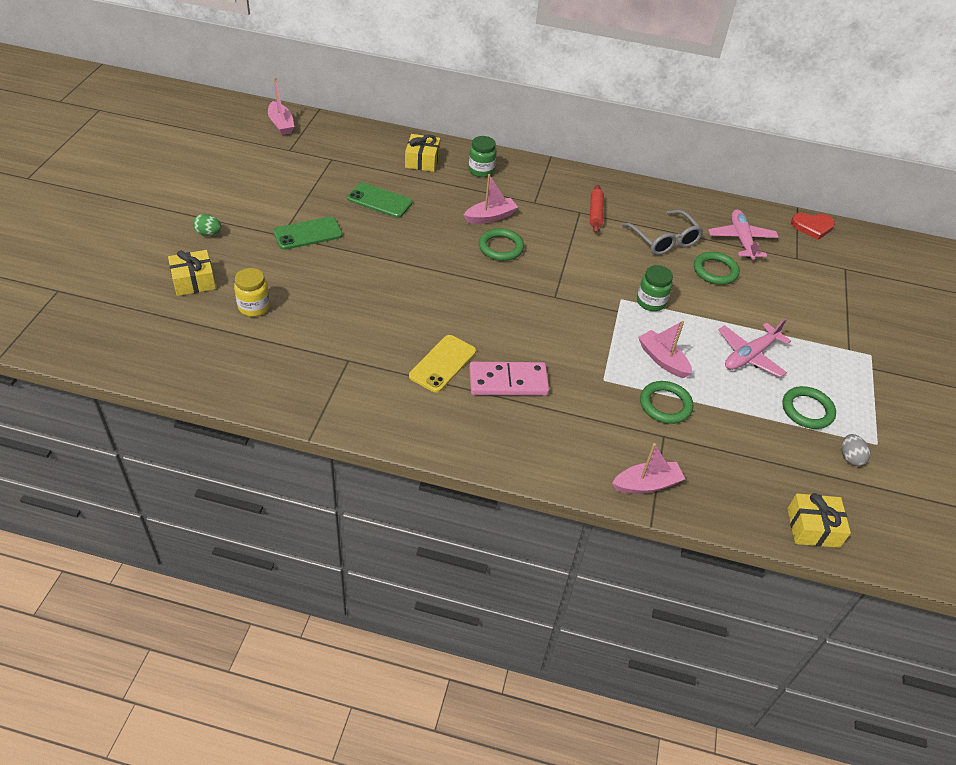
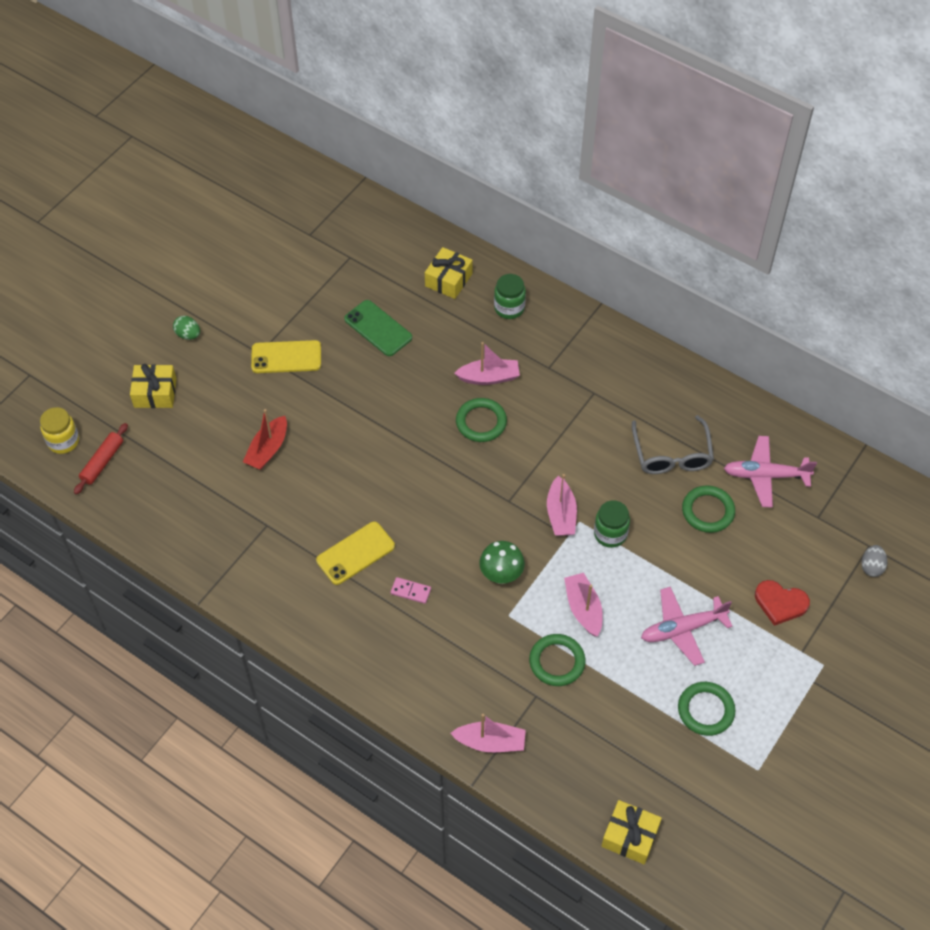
camera: 25 degrees right, 10 degrees up
yellow jar [234,268,270,317] -> yellow jar moved to [40,407,79,454]
pink boat [268,77,294,135] -> pink boat moved to [547,474,577,536]
green phone [273,217,343,250] -> yellow phone [251,340,321,373]
pink domino [469,362,549,396] -> pink domino [391,577,431,604], size x0.47
red rolling pin [590,185,604,233] -> red rolling pin moved to [74,423,128,494]
pink plane [708,209,778,260] -> pink plane turned 105 degrees counterclockwise [724,436,817,508]
red heart [791,213,835,240] -> red heart moved to [755,580,810,626]
grey egg [842,434,870,466] -> grey egg moved to [861,545,887,577]
none -> red boat [243,409,287,470]
none -> green mushroom [479,541,525,584]

